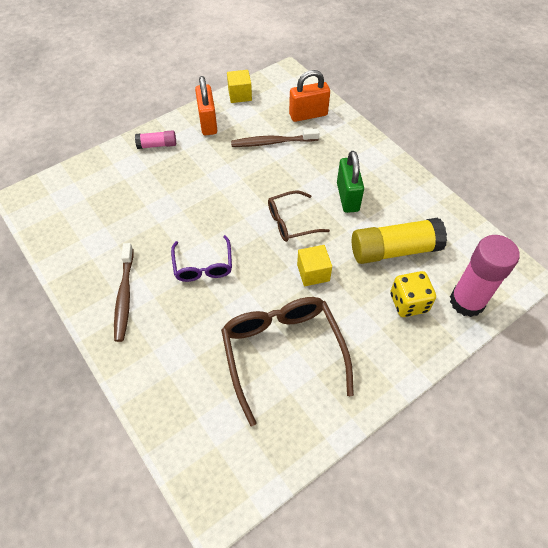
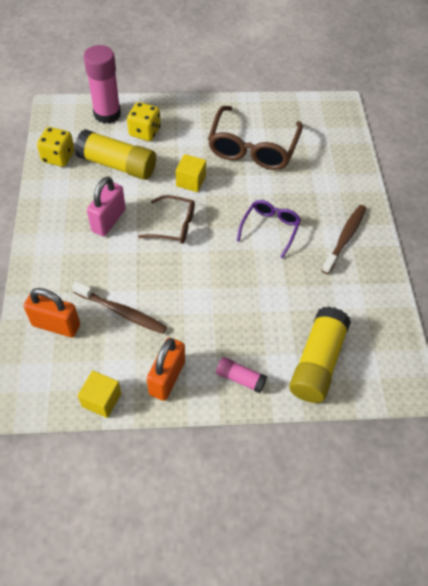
camera: 150 degrees left, 0 degrees up
green padlock [337,151,364,213] -> pink padlock [87,176,126,236]
none -> yellow dice [37,127,74,167]
none -> yellow glue stick [289,306,351,403]

